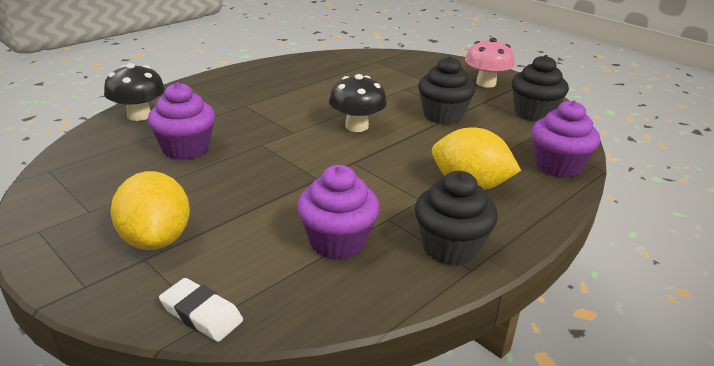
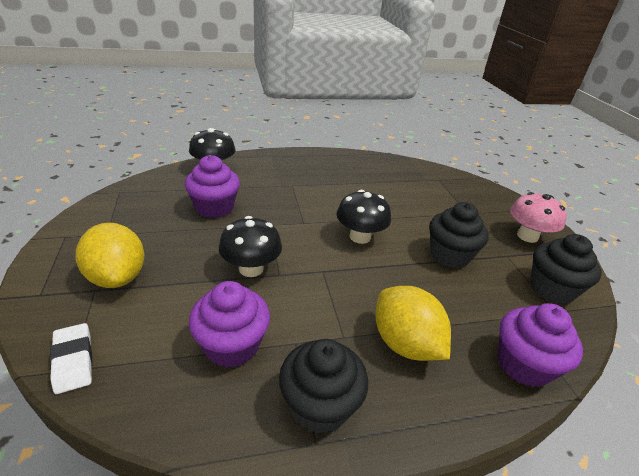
camera: 30 degrees right, 5 degrees up
yellow lemon [110,171,190,250] -> yellow lemon turned 45 degrees counterclockwise [75,223,144,288]
none -> black mushroom [219,216,282,277]

